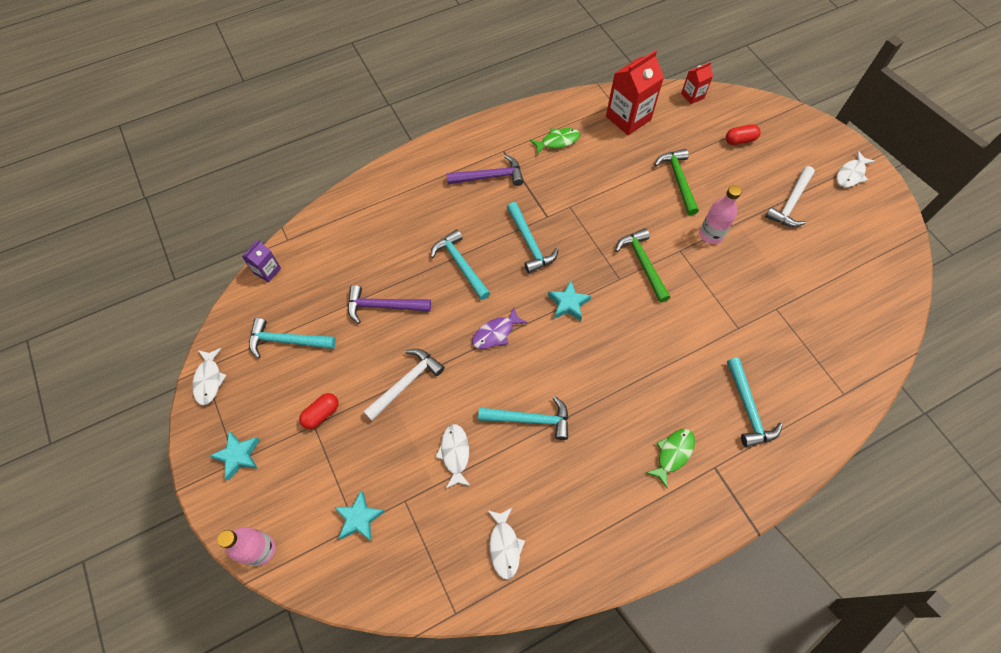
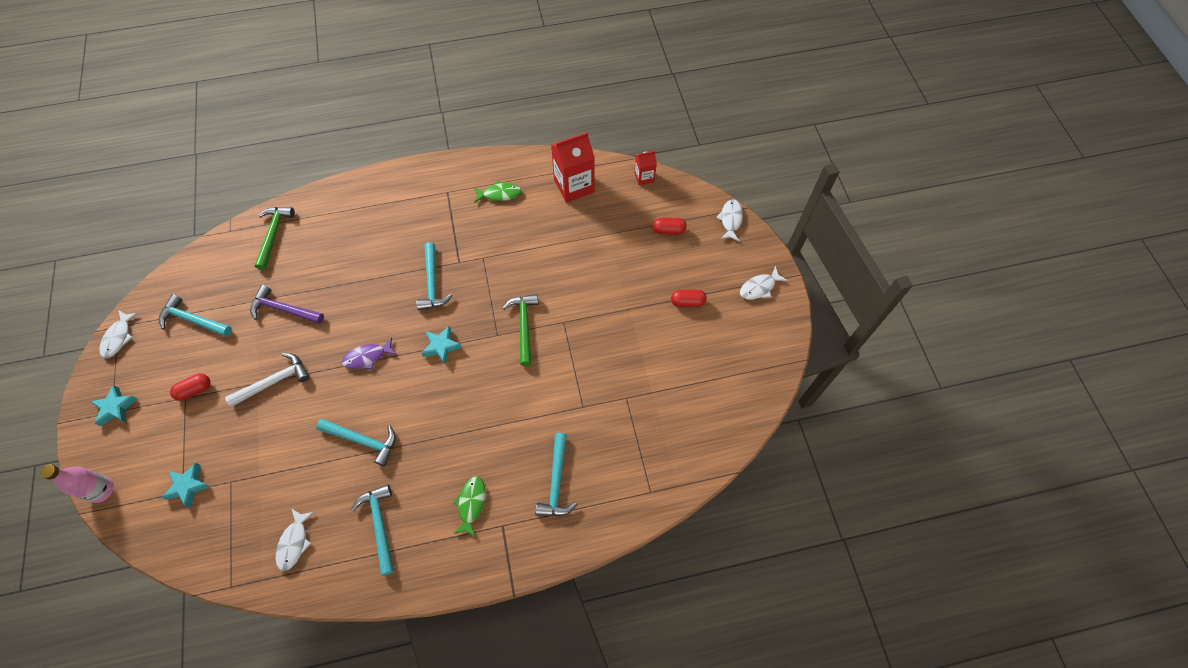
camera: 15 degrees right, 0 degrees up
purple carton [242,240,281,282] -> none
turquoise hammer [431,229,490,300] -> turquoise hammer moved to [351,484,394,576]
white fish [436,424,470,489] -> white fish moved to [716,199,743,241]
purple hammer [446,155,524,186] -> none
green fish [646,429,695,488] -> green fish turned 45 degrees counterclockwise [453,476,486,537]
green hammer [654,149,699,215] -> green hammer moved to [255,207,295,270]
pink bottle [699,185,741,244] -> none
white hammer [765,166,815,227] -> red capsule [671,290,707,307]

